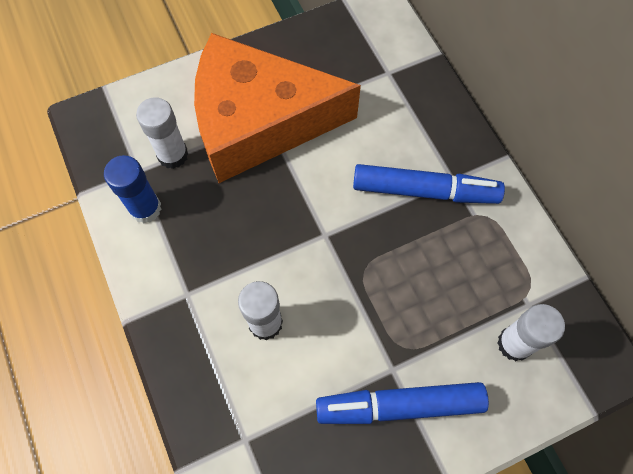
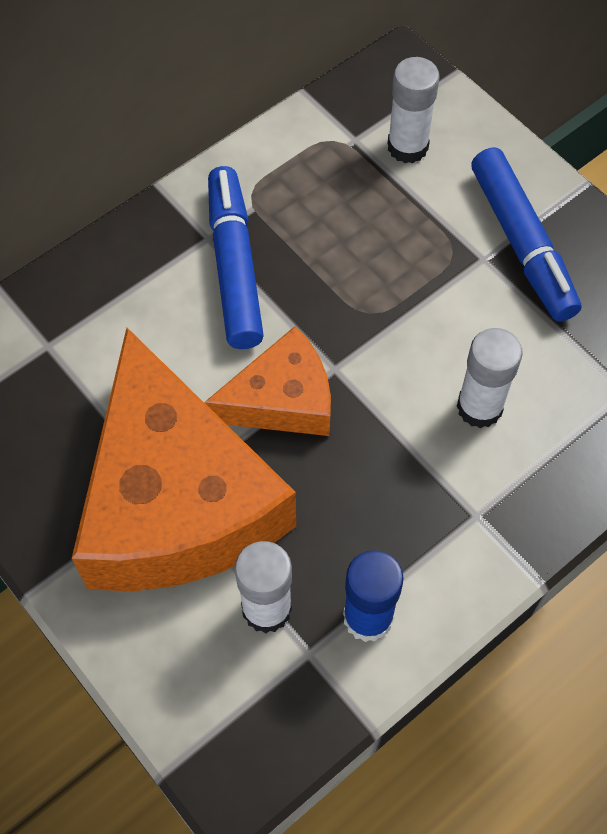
camera: 105 degrees left, 5 degrees down
none -> orange cheese [204,326,331,436]

